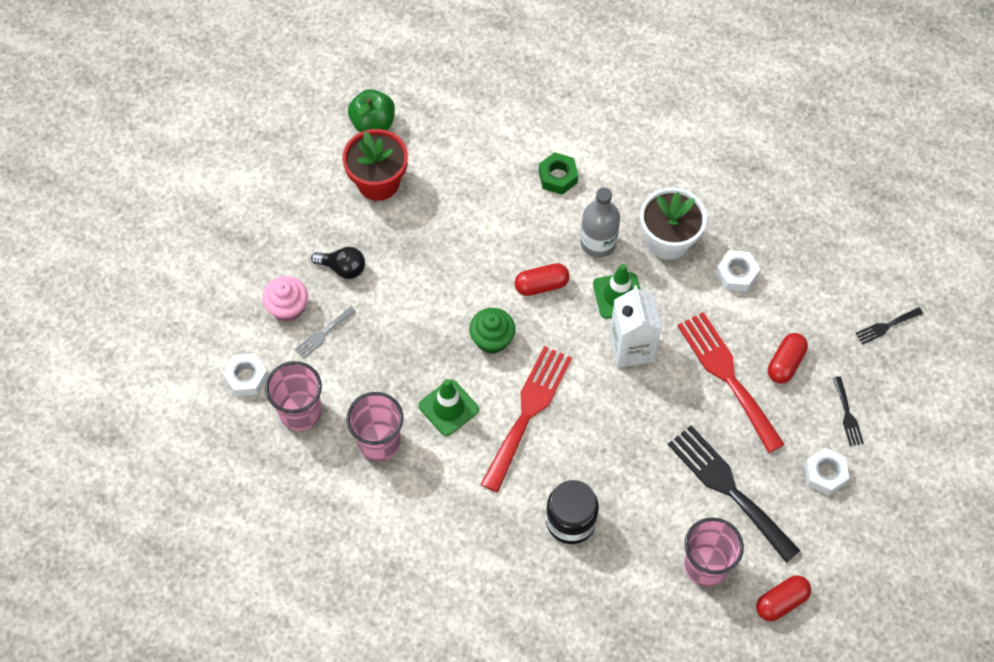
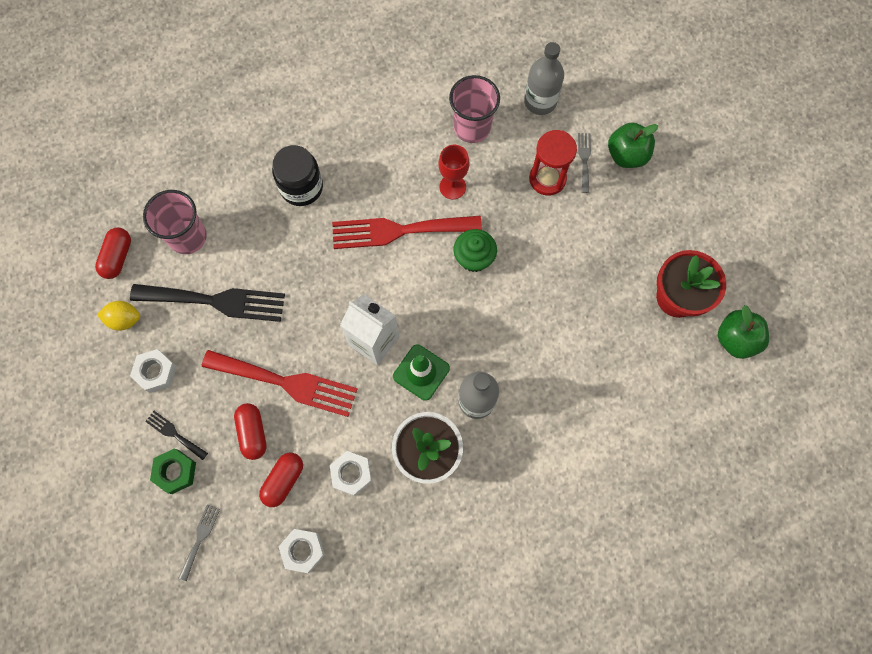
camera: 135 degrees right, 10 degrees up
white nut [223,354,268,396] -> white nut moved to [279,529,325,573]
pink cupcake [262,276,308,322] -> green apple [608,122,658,168]
pink cup [265,361,322,431] -> grey bottle [524,42,564,115]
black light bulb [311,247,365,279] -> none
green traffic cone [419,379,479,436] -> red goblet [438,145,469,200]
red fork [480,346,572,492] -> red fork turned 105 degrees clockwise [332,216,482,249]
red capsule [515,263,569,296] -> red capsule moved to [259,453,303,507]
green nut [539,152,578,195] -> green nut moved to [150,448,196,494]
black fork [855,307,923,345] -> grey fork [179,505,220,581]
none -> yellow lemon [97,301,140,331]
none -> red hourglass [529,130,577,195]

